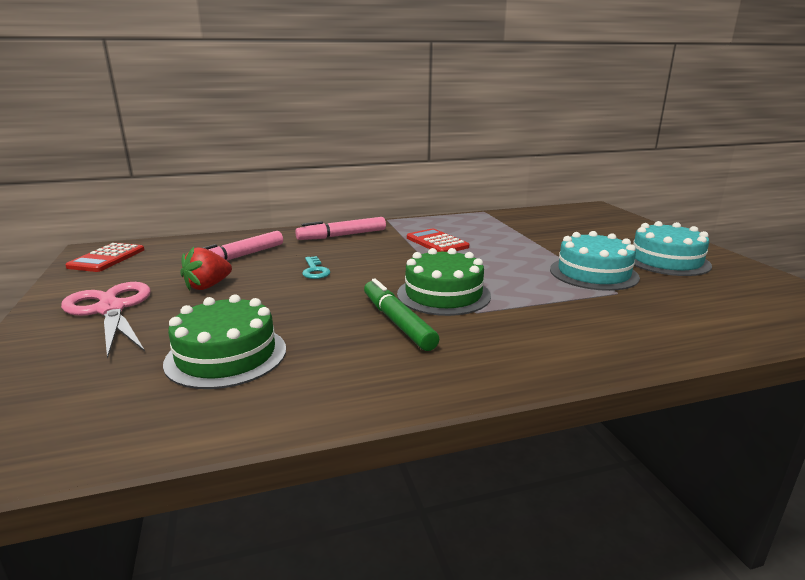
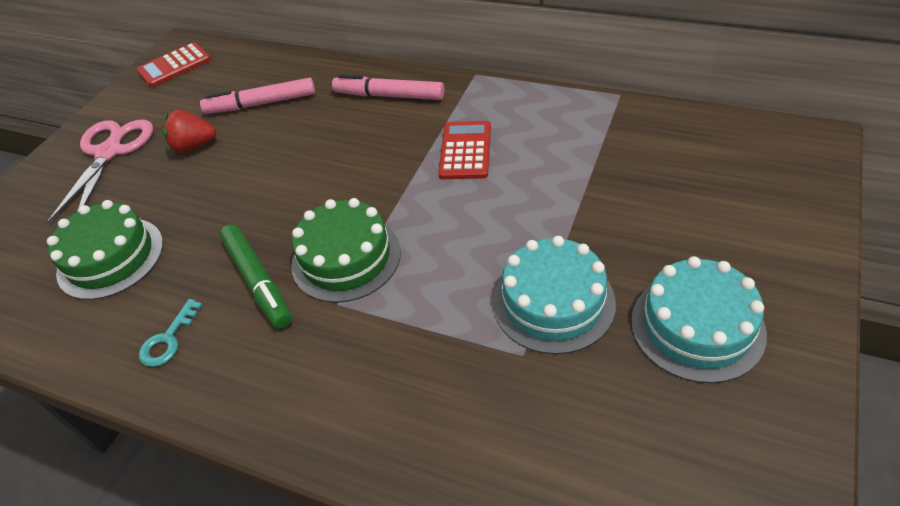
camera: 45 degrees right, 25 degrees up
turquoise key [302,256,331,279] -> turquoise key moved to [139,299,203,367]
green marker [364,278,439,351] -> green marker turned 135 degrees clockwise [220,224,292,329]

